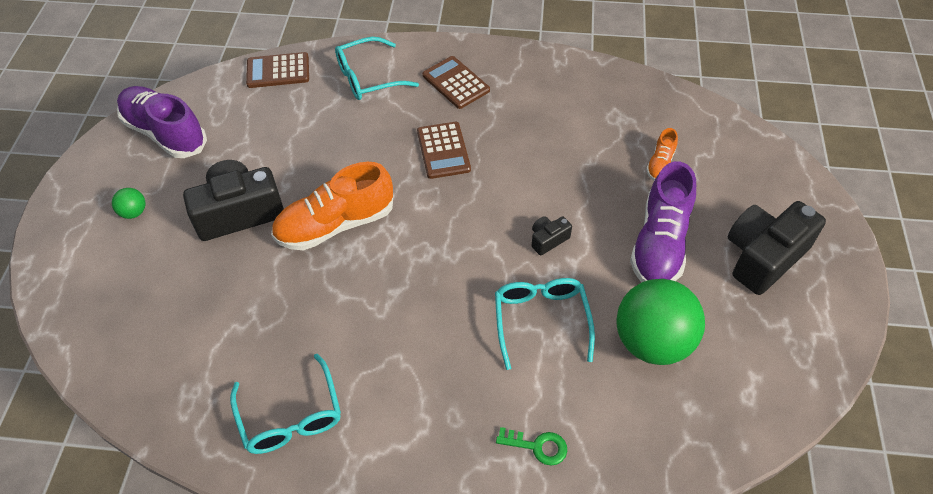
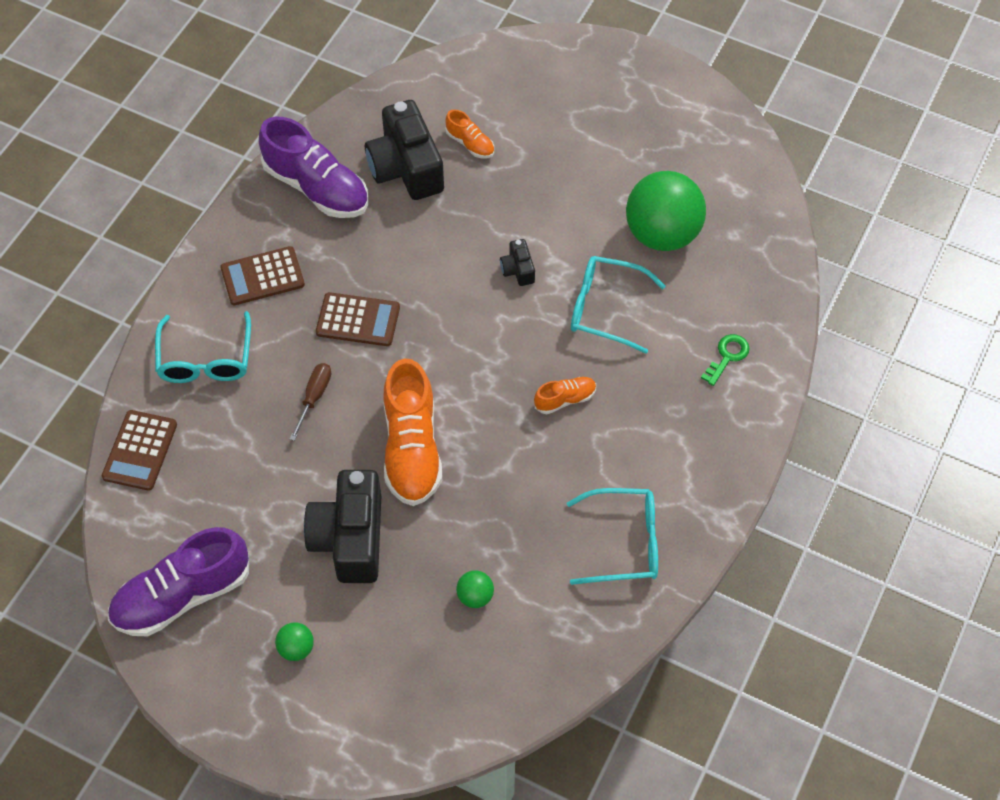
camera: 70 degrees left, 5 degrees up
purple shoe [630,161,696,283] -> purple shoe moved to [259,117,368,218]
black camera [728,201,826,295] -> black camera moved to [365,100,444,200]
none -> brown screwdriver [290,363,331,441]
none -> green ball [456,570,494,608]
none -> orange shoe [534,377,596,414]

